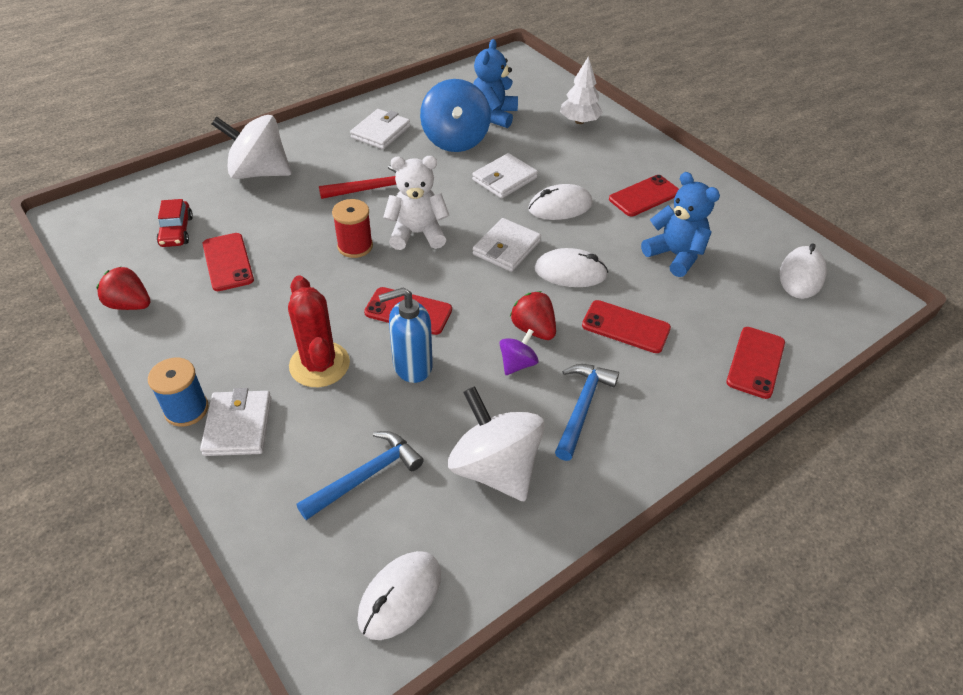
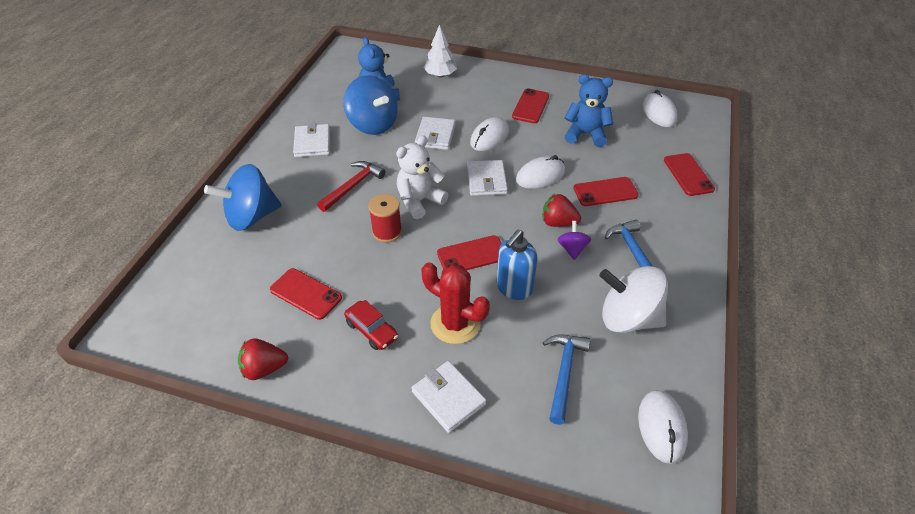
camera: 35 degrees left, 0 degrees up
blue spool [148,358,208,427] -> none
red car [157,199,193,247] -> red car moved to [344,300,398,350]
white spinning top [212,115,292,179] -> blue spinning top [204,164,282,231]

